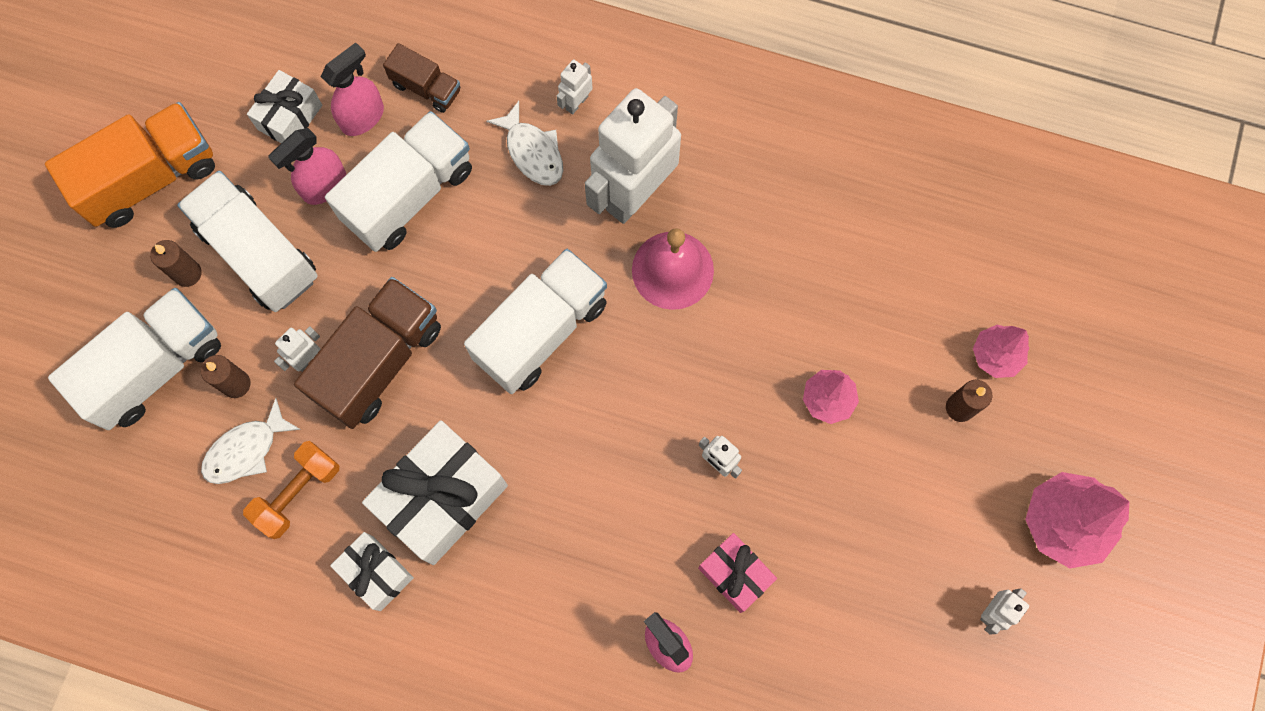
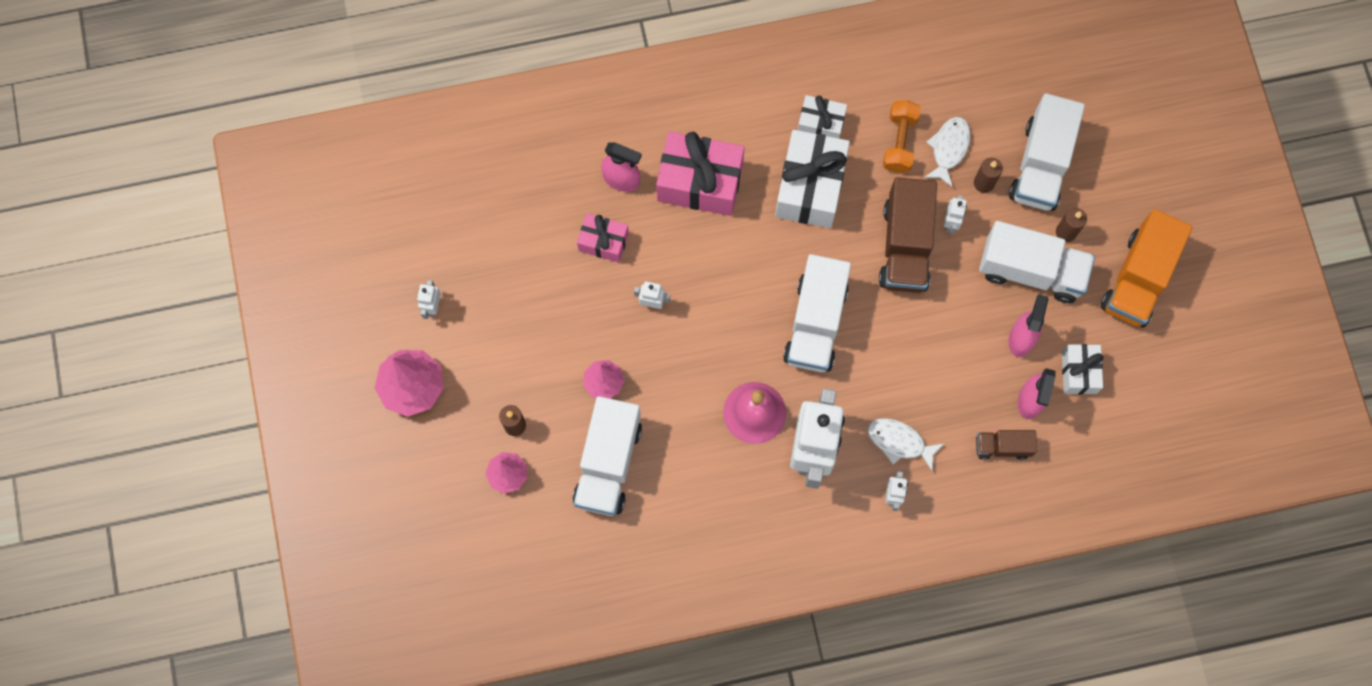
camera: 150 degrees right, 0 degrees up
white truck [325,111,472,252] -> white truck moved to [573,396,642,516]
none -> pink gift [656,131,745,216]

